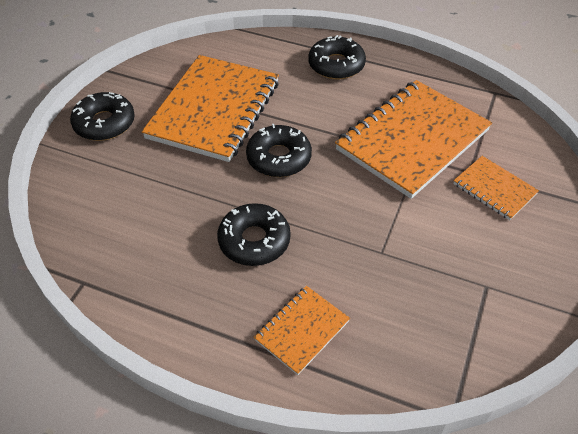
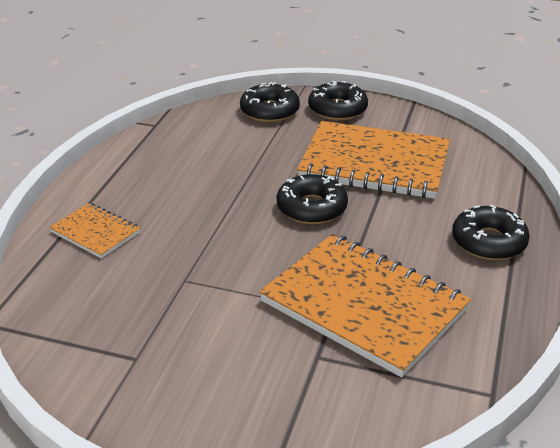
camera: 85 degrees right, 15 degrees down
black donut [217,203,291,266] -> black donut moved to [240,82,300,122]
orange notebook [453,156,539,220] -> none

